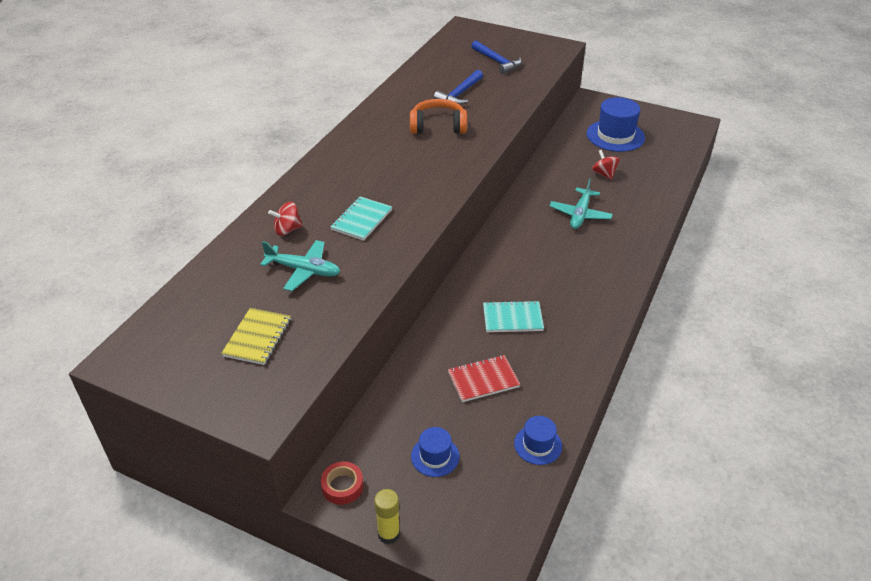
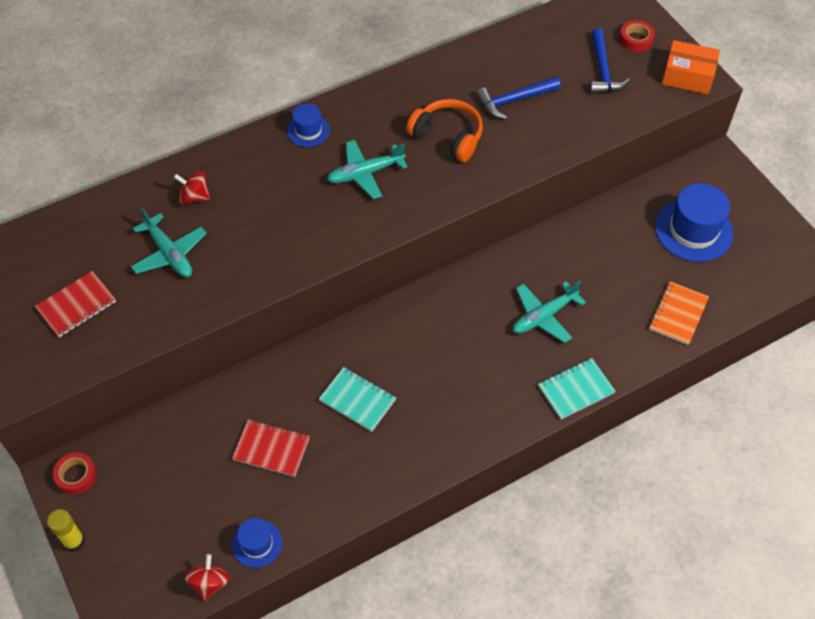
camera: 35 degrees right, 15 degrees up
yellow notebook [221,308,291,365] -> red notebook [35,271,116,337]
turquoise notebook [330,197,392,241] -> turquoise notebook moved to [538,358,616,420]
blue hat [411,427,460,477] -> blue hat moved to [287,104,330,147]
red spinning top [592,150,620,180] -> red spinning top moved to [184,554,230,601]
none -> turquoise plane [327,140,408,199]
none -> red tape [619,20,655,52]
none -> orange notebook [649,281,709,345]
none -> orange box [662,40,720,94]

